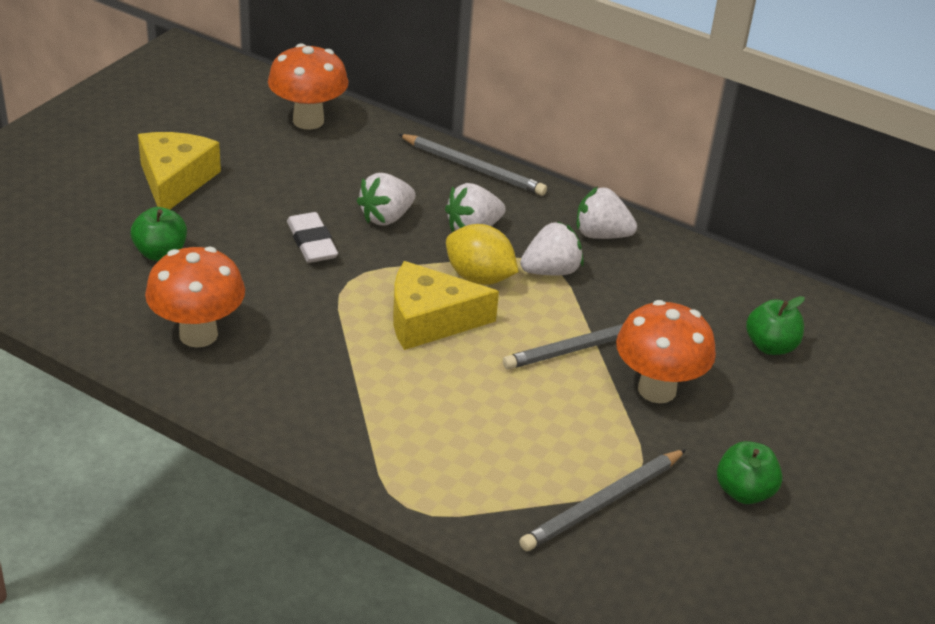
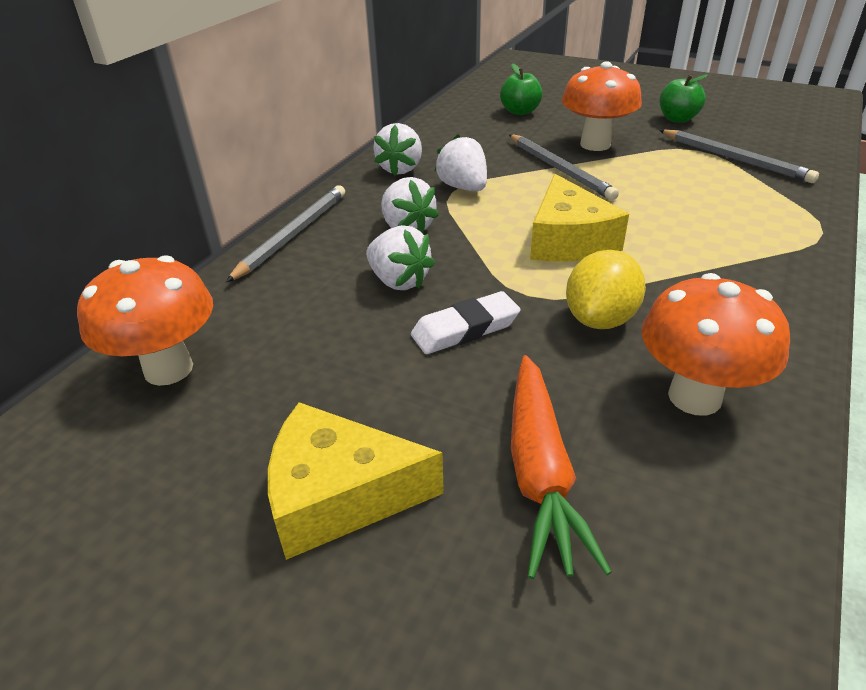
camera: 90 degrees left, 0 degrees up
green apple [130,207,187,261] -> orange carrot [511,355,612,579]
yellow lemon [446,224,518,285] -> yellow lemon moved to [566,250,646,329]

